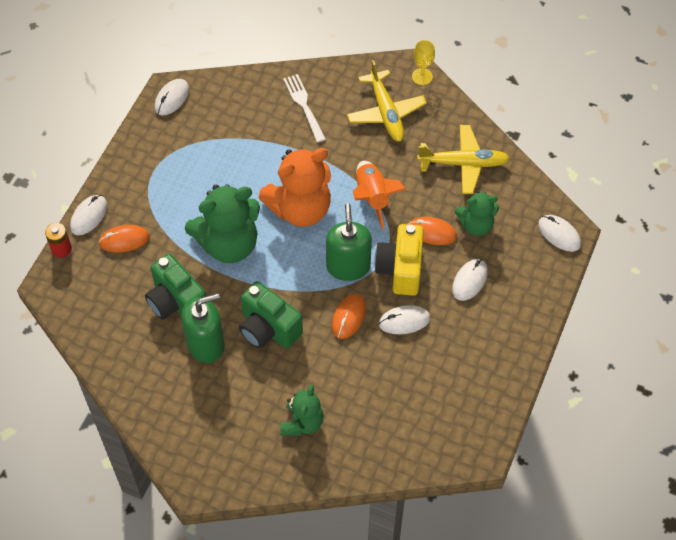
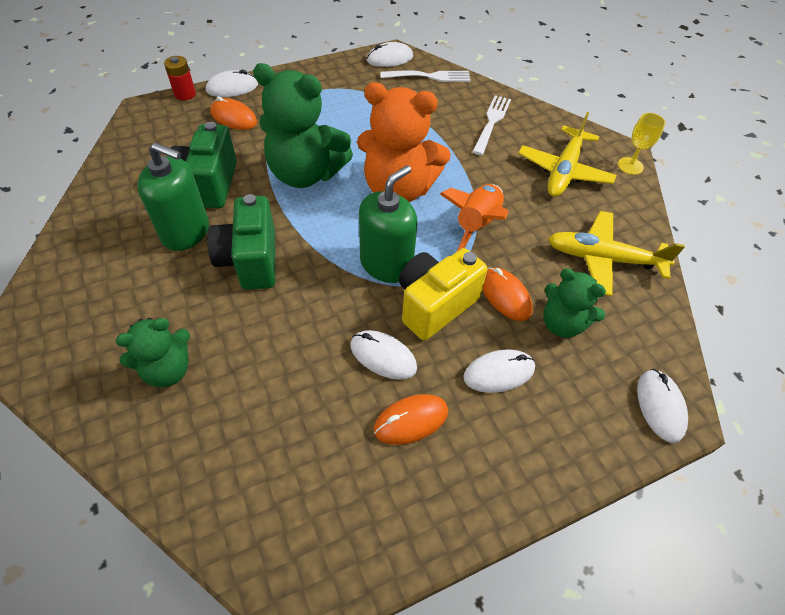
camera: 40 degrees right, 5 degrees down
orange mouse [332,294,366,339] -> orange mouse moved to [374,394,448,445]
yellow plane [417,125,510,194] -> yellow plane turned 150 degrees clockwise [548,211,685,296]
none -> white fork [380,70,471,82]

